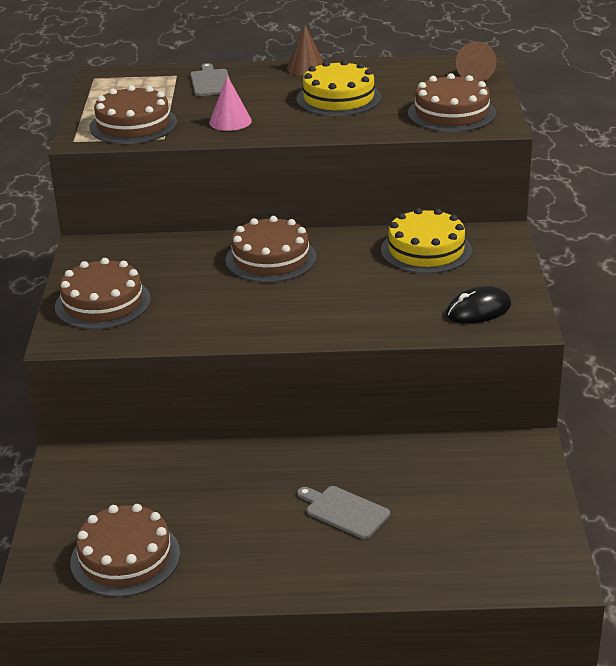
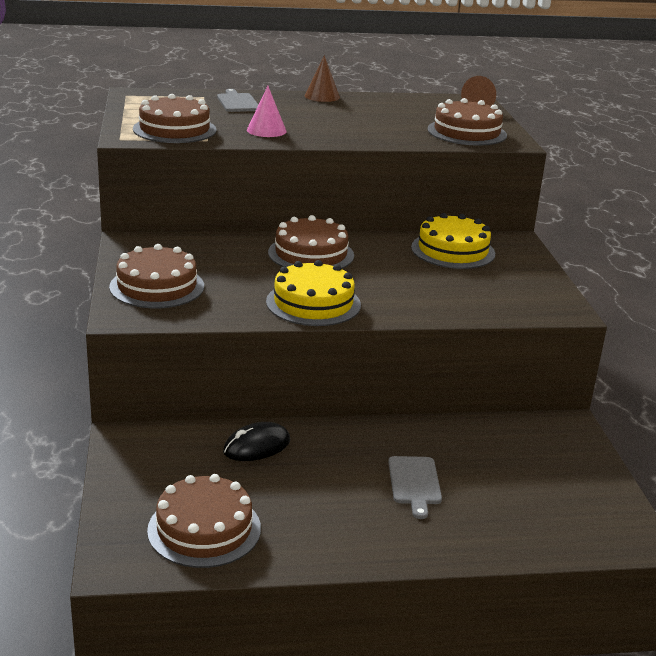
camera: 10 degrees left, 5 degrees down
yellow cake [297,60,381,116] -> yellow cake moved to [266,260,361,326]
grey cutting board [297,486,390,539] -> grey cutting board turned 120 degrees counterclockwise [388,456,442,519]
black mouse [446,286,511,323] -> black mouse moved to [223,422,290,461]

